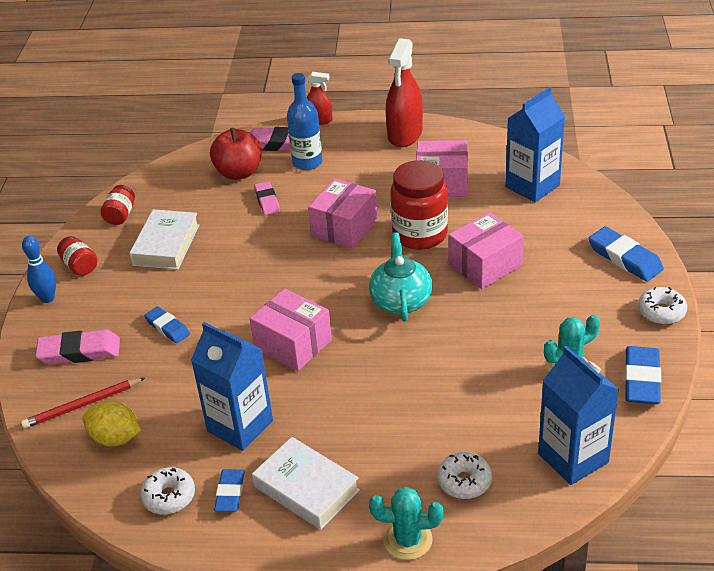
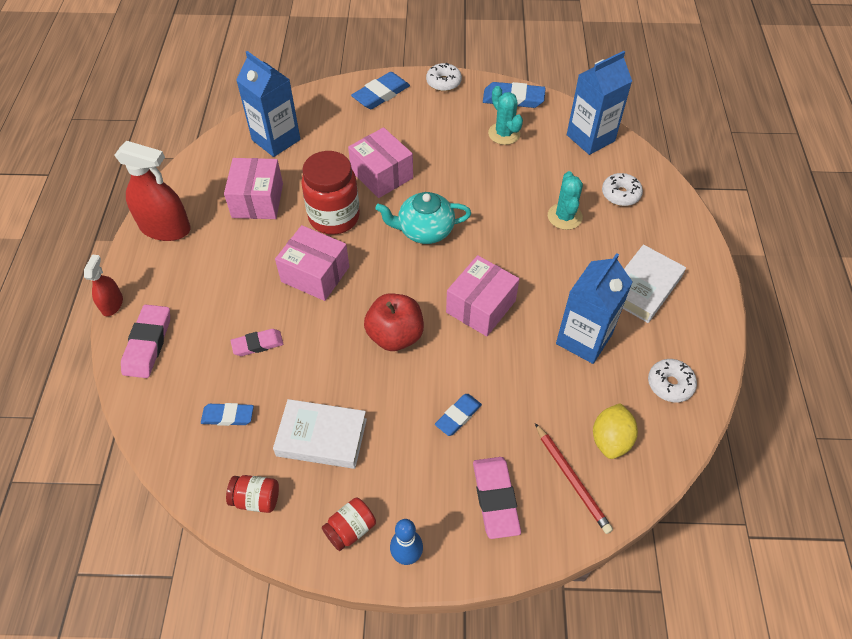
camera: 95 degrees left, 15 degrees up
red apple [210,128,262,180] -> red apple moved to [364,294,424,351]
blue eraser [214,469,245,512] -> blue eraser moved to [201,403,254,426]
blue bottle [287,73,322,170] -> none
turquoise cactus [369,487,443,560] -> turquoise cactus moved to [548,171,583,230]

